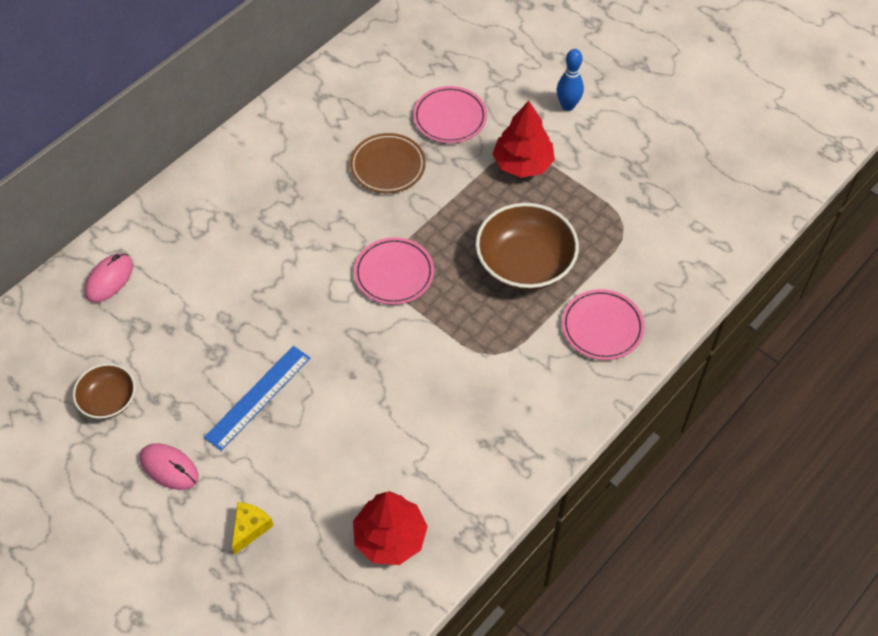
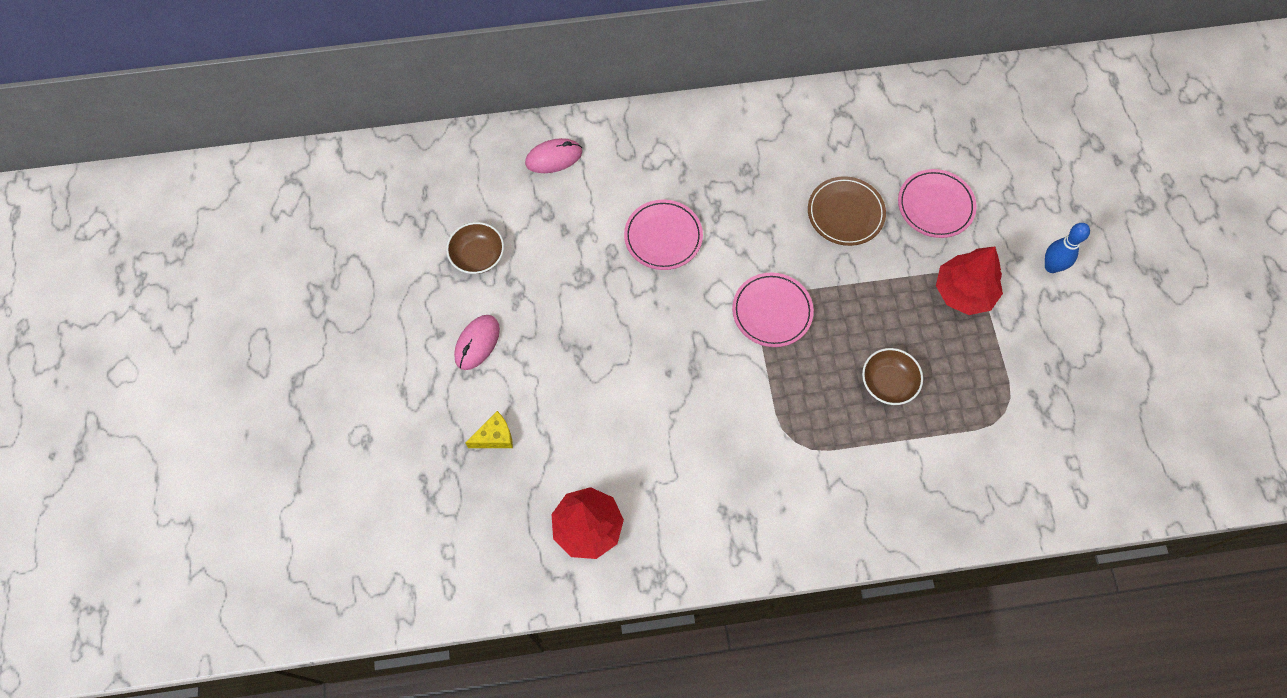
camera: 40 degrees right, 10 degrees up
pink mouse [140,443,198,490] -> pink mouse turned 45 degrees clockwise [454,315,500,370]
blue ruler [204,346,310,451] -> none
brown bowl [475,203,579,290] -> brown bowl [862,348,923,405], size x0.57
pink plate [562,289,645,360] -> pink plate moved to [624,200,703,270]

